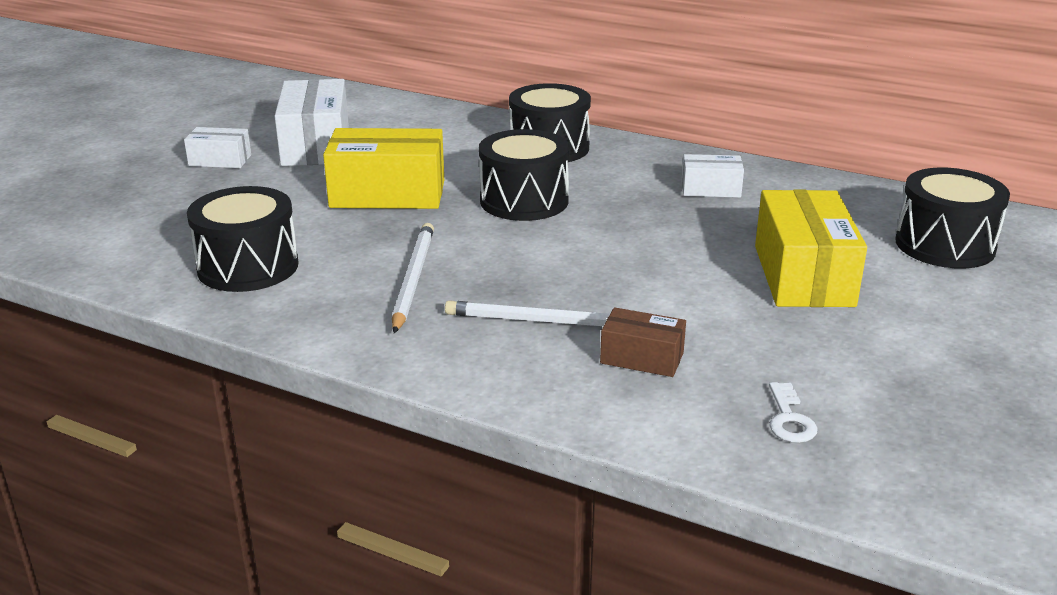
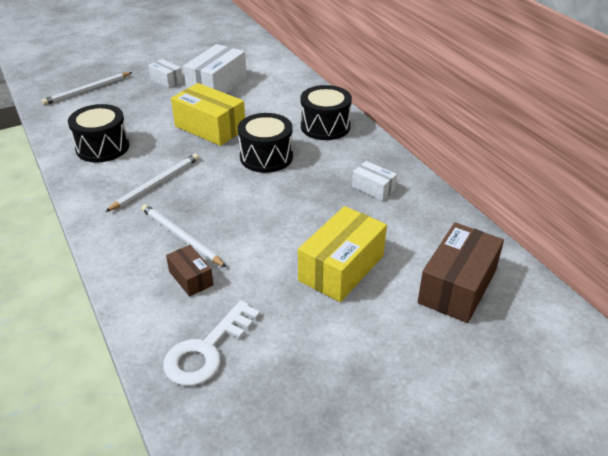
camera: 35 degrees right, 10 degrees up
white key [769,382,818,443] -> white key [163,301,260,386], size x2.00
black drum [895,168,1010,269] -> brown box [418,222,504,323]
none -> white pencil [42,72,132,105]

